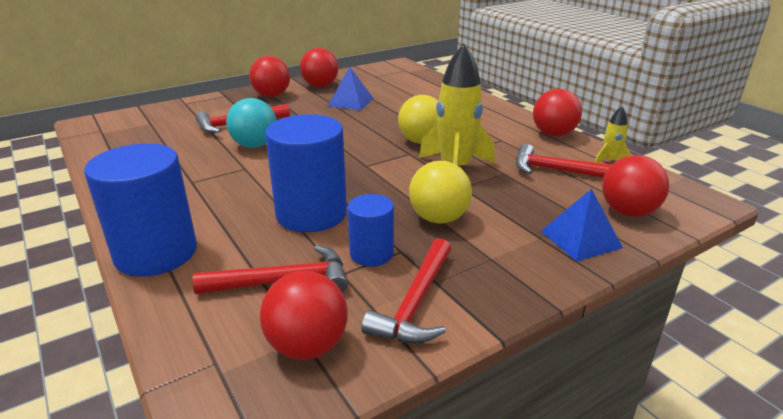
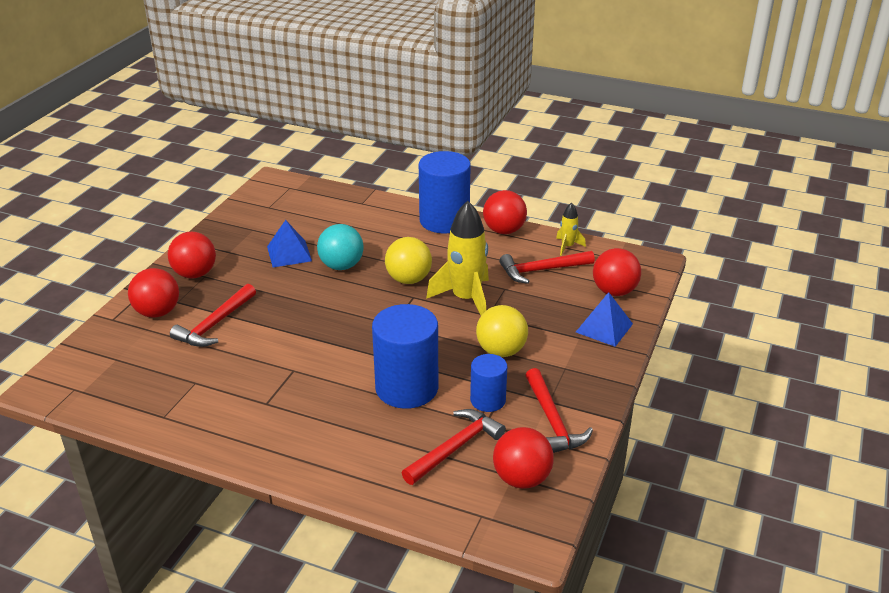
camera: 35 degrees left, 5 degrees up
blue cylinder [84,143,197,277] -> blue cylinder moved to [419,151,471,233]
turquoise ball [226,98,277,148] -> turquoise ball moved to [317,224,364,270]
red ball [300,48,338,87] -> red ball moved to [128,268,179,317]

